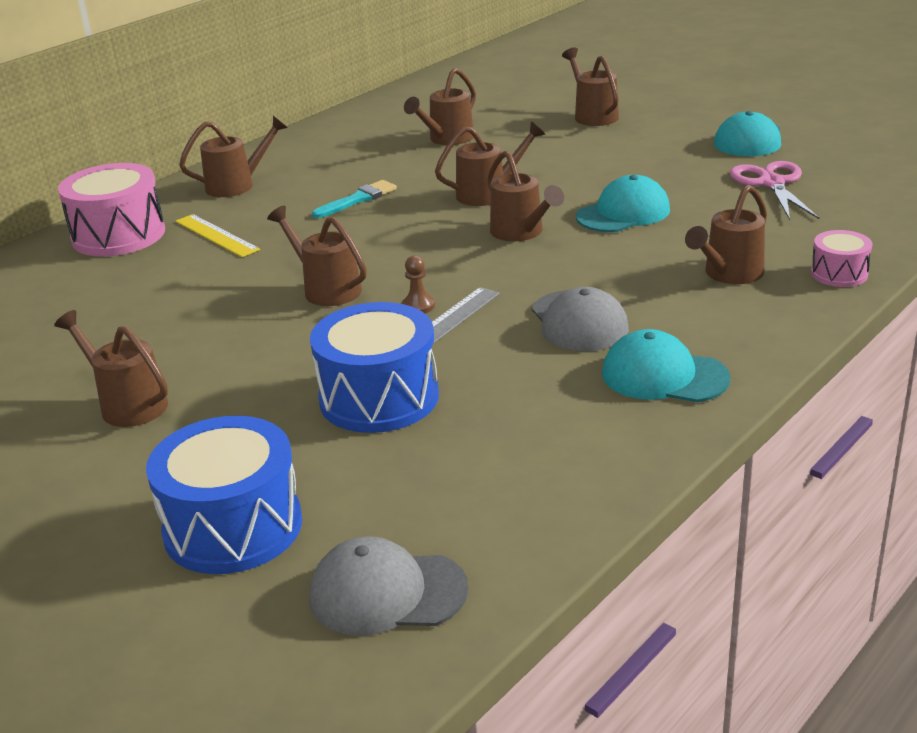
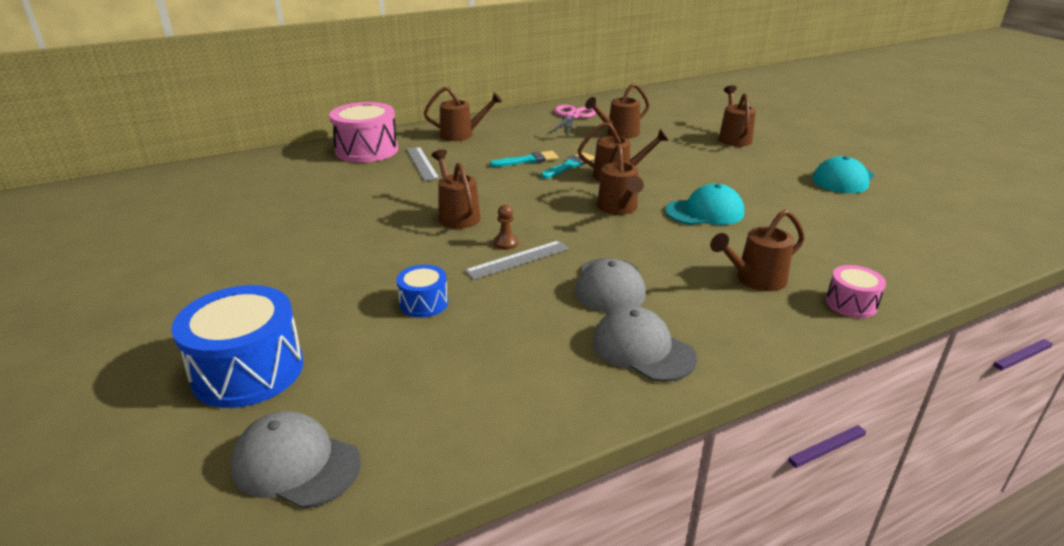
camera: 20 degrees right, 0 degrees up
brown watering can [54,310,168,427] -> none
yellow ruler [175,214,260,257] -> grey ruler [406,147,440,181]
blue drum [310,302,439,433] -> blue drum [396,265,448,318], size x0.52
turquoise cap [602,329,731,402] -> grey cap [593,306,697,382]
pink scissors [730,161,819,220] -> pink scissors moved to [550,105,596,135]
none -> turquoise brush [541,152,595,179]

